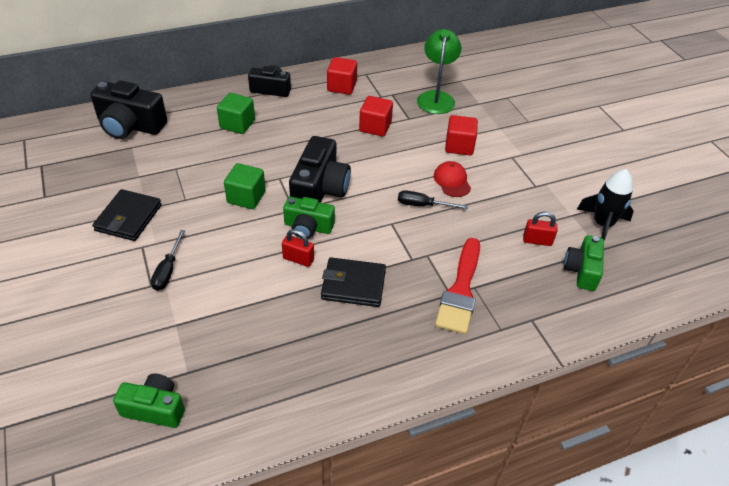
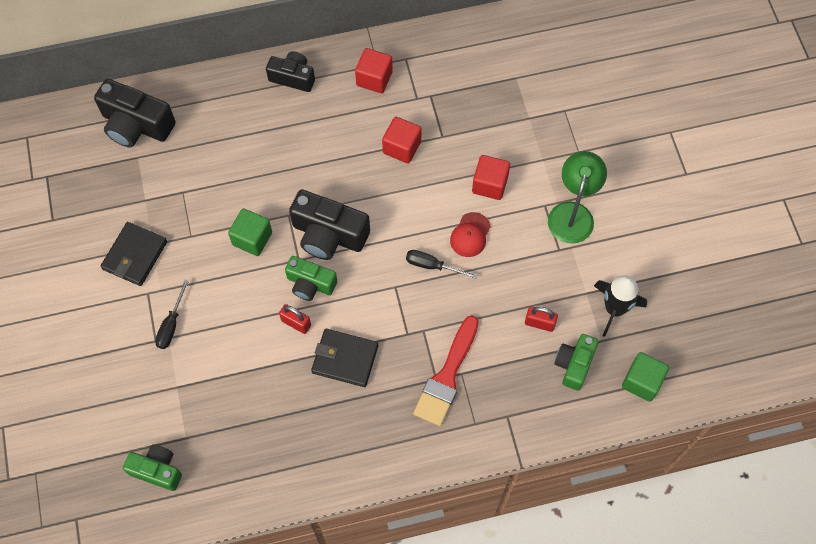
camera: 10 degrees right, 20 degrees up
green cube [217,93,255,134] -> green cube moved to [622,352,669,402]
black camera [289,136,351,203] -> black camera turned 90 degrees clockwise [289,189,370,260]
green lamp [417,29,462,114] -> green lamp moved to [548,151,607,244]
red cap [434,161,471,197] -> red cap turned 150 degrees counterclockwise [450,212,491,257]

